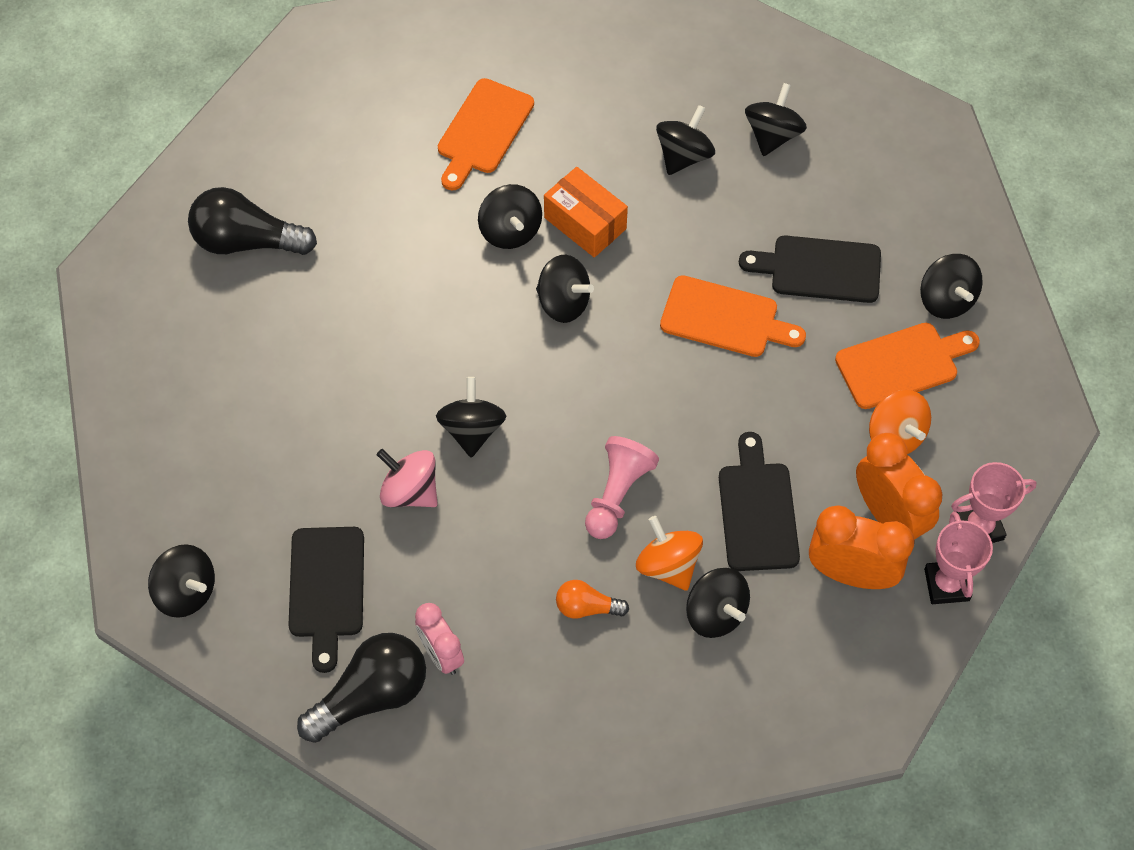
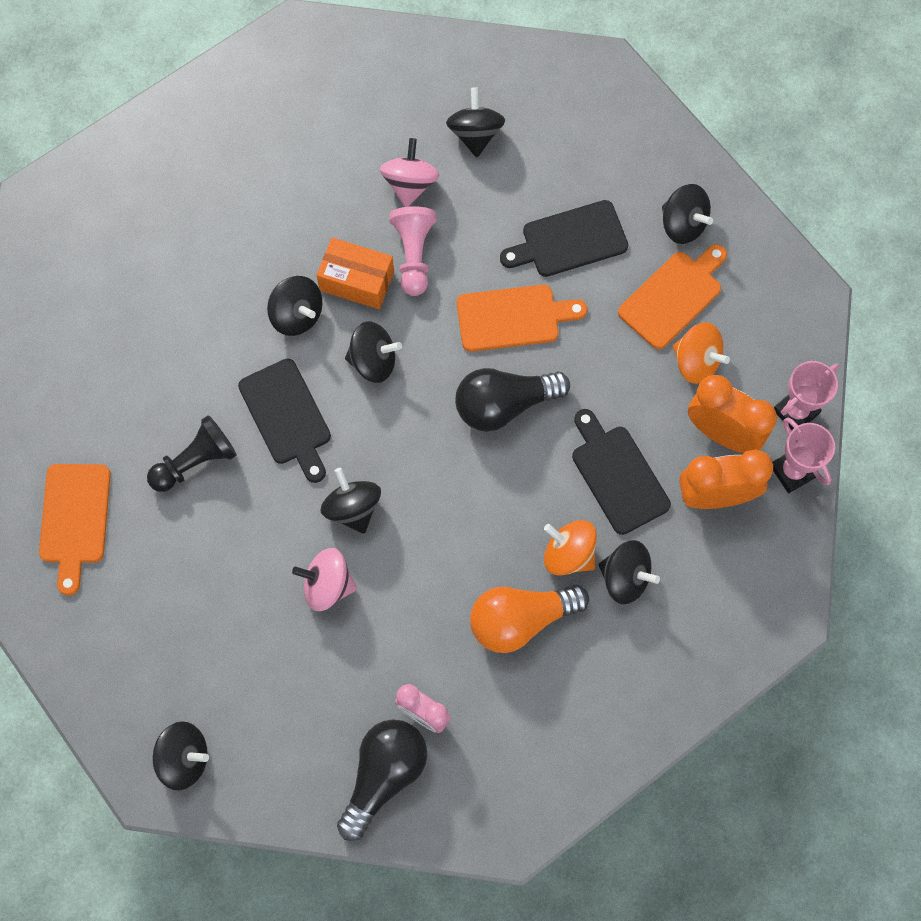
camera: 25 degrees left, 10 degrees up
black light bulb [188,187,317,255] -> black light bulb moved to [455,368,570,432]
black cutting board [288,527,364,673] -> black cutting board moved to [238,359,331,483]
orange cutting board [438,78,534,190] -> orange cutting board moved to [39,464,111,596]
orange light bulb [556,580,629,619] -> orange light bulb [470,585,589,653], size x1.90
pink pawn [585,436,659,539] -> pink pawn moved to [389,206,436,296]
black spinning top [656,105,715,175] -> pink spinning top [380,138,439,207]
none -> black pawn [147,415,237,492]

